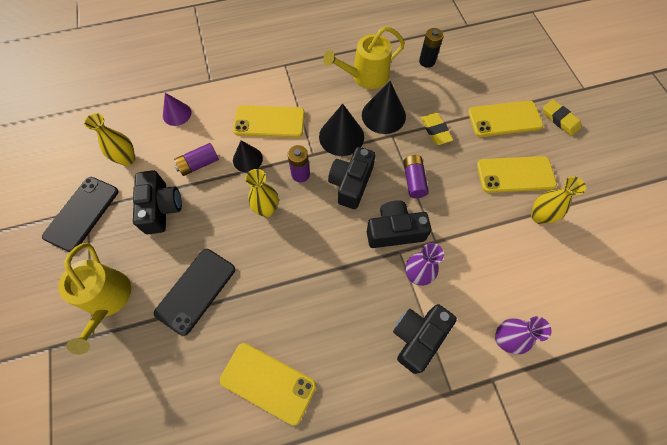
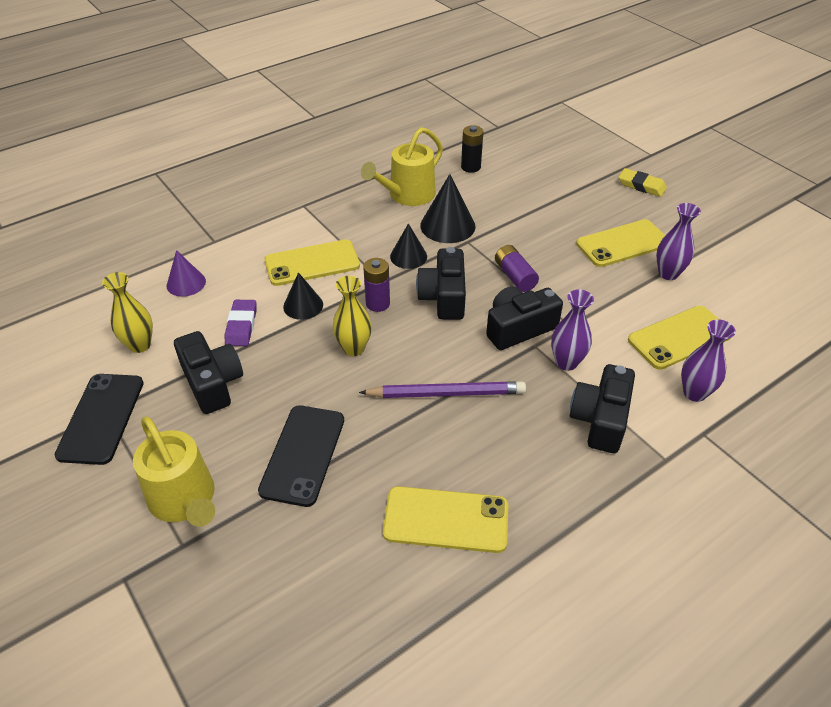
camera: 20 degrees left, 20 degrees down
purple battery [174,143,219,176] -> purple eraser [225,300,257,346]
black cone [319,104,364,156] -> black cone [390,223,427,269], size x0.65
yellow eraser [421,113,453,145] -> none
yellow phone [468,101,543,137] -> yellow phone moved to [628,306,732,370]
yellow vase [531,176,586,224] -> purple vase [656,203,701,280]
none -> purple pencil [359,381,526,398]

